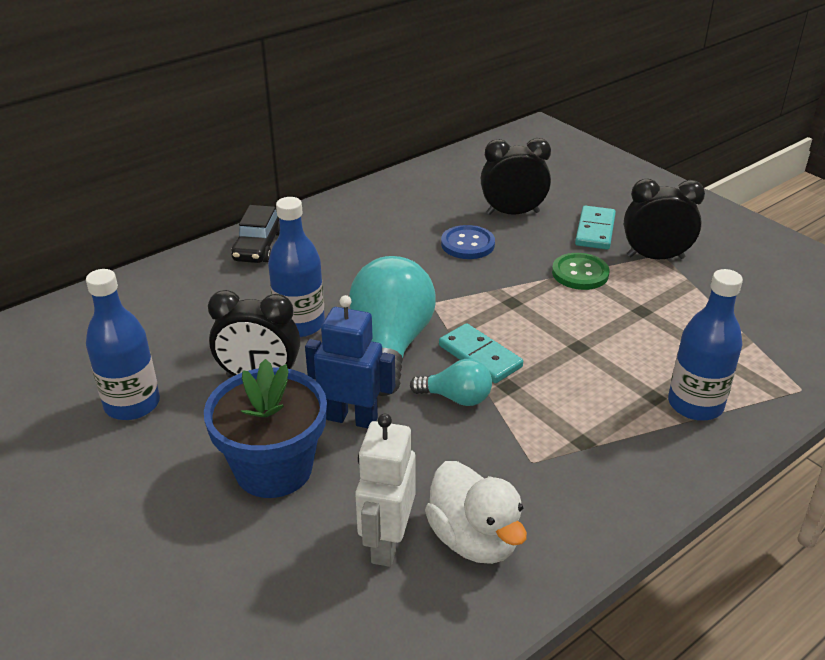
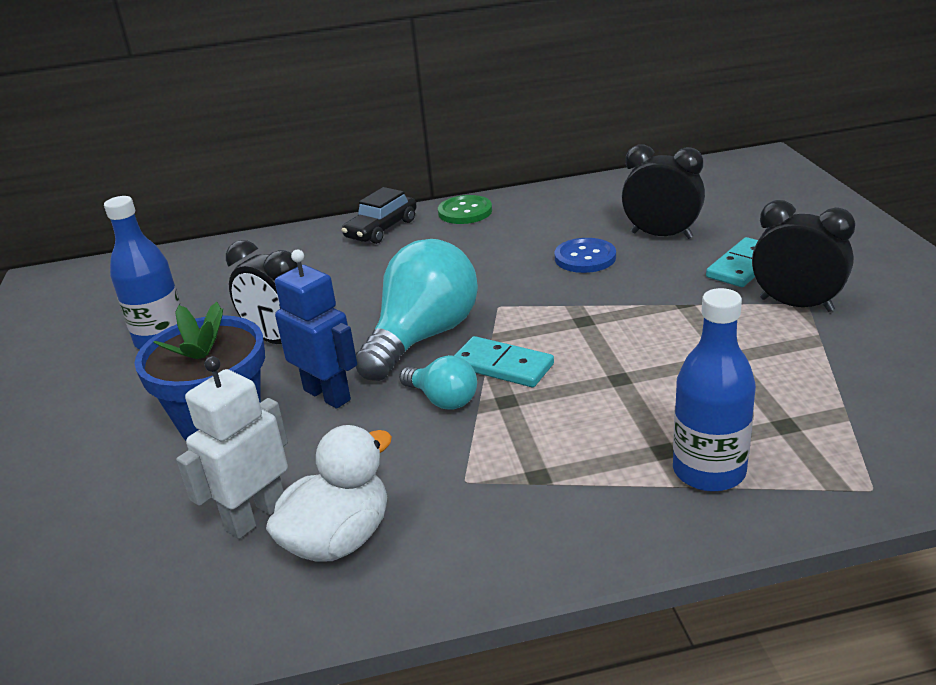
camera: 30 degrees right, 5 degrees down
blue bottle [268,197,325,337] -> none
white duck [425,461,527,564] -> white duck turned 135 degrees counterclockwise [266,425,392,562]
turquoise domino [439,323,523,383] -> turquoise domino turned 45 degrees counterclockwise [454,336,554,387]
green button [552,253,610,290] -> green button moved to [438,195,492,224]

